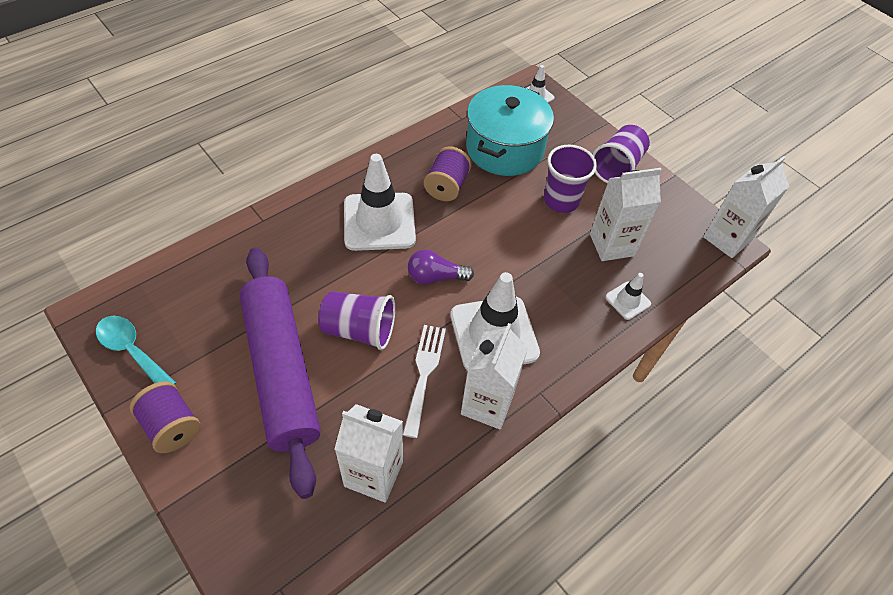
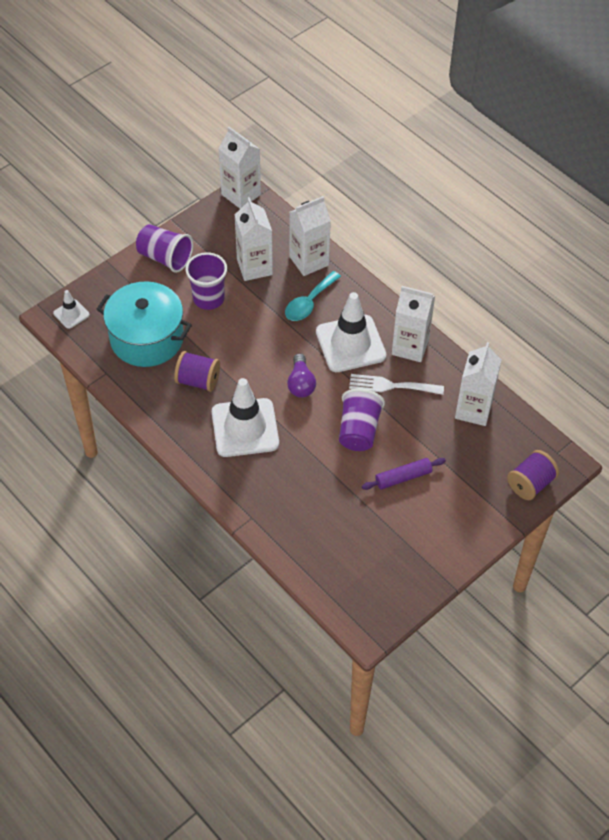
camera: 90 degrees left, 0 degrees up
turquoise spoon [96,316,176,385] -> turquoise spoon moved to [285,271,341,321]
purple spool [130,381,200,453] -> purple spool moved to [507,450,559,500]
purple rolling pin [239,248,321,499] -> purple rolling pin [362,458,446,490], size x0.41
white traffic cone [605,273,651,320] -> white carton [289,196,331,276]

